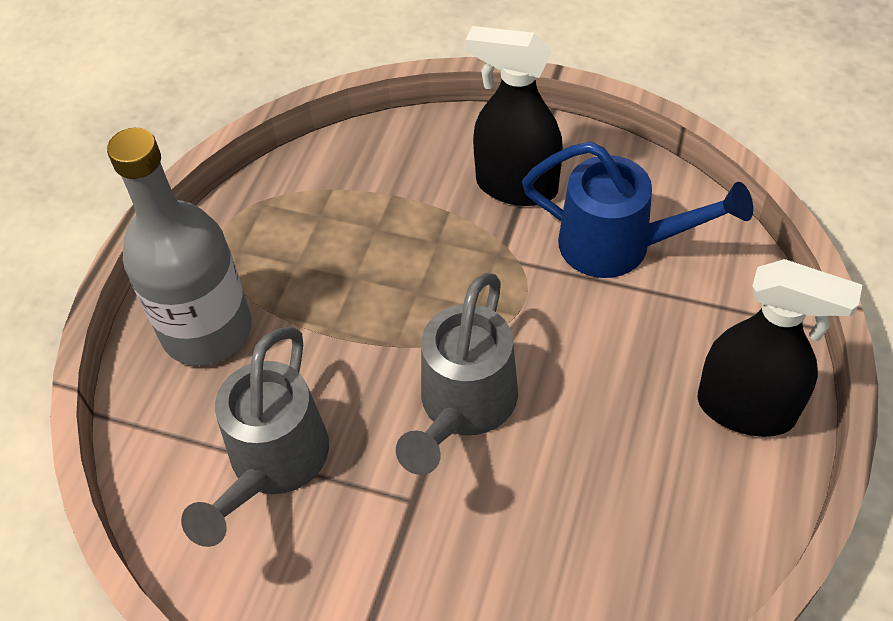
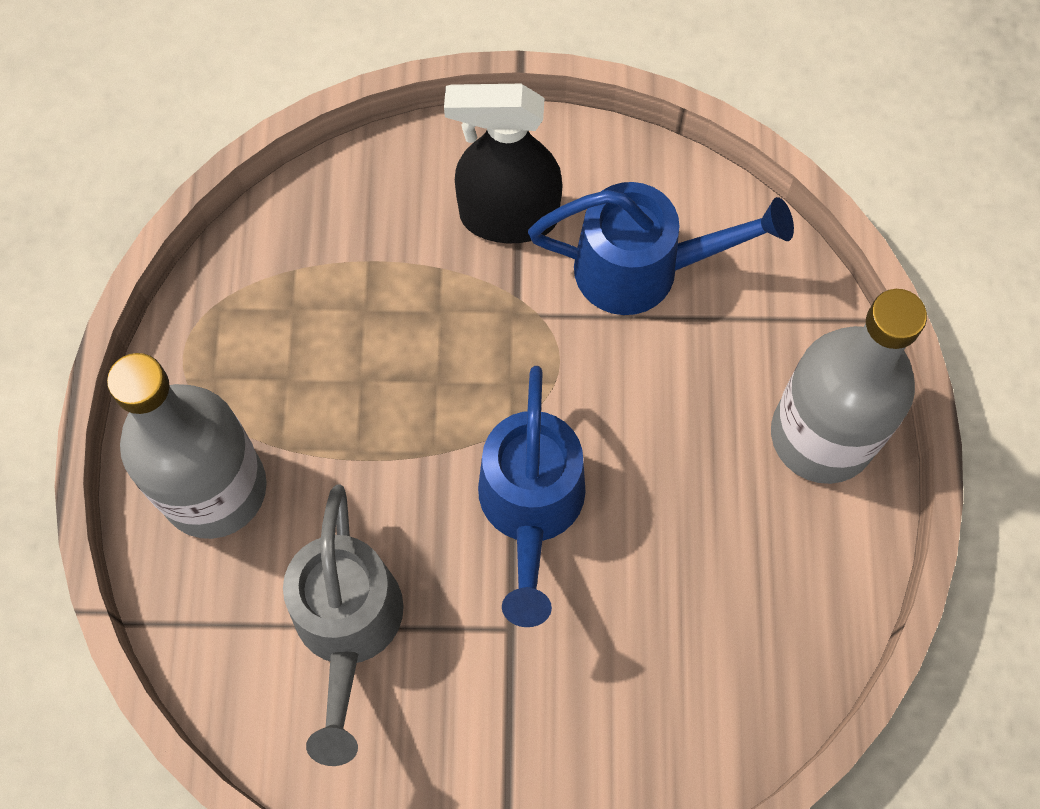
camera: 20 degrees left, 15 degrees up
grey watering can [396,273,518,475] -> blue watering can [478,366,586,627]
black spray bottle [697,259,862,437] -> grey bottle [771,289,927,484]

